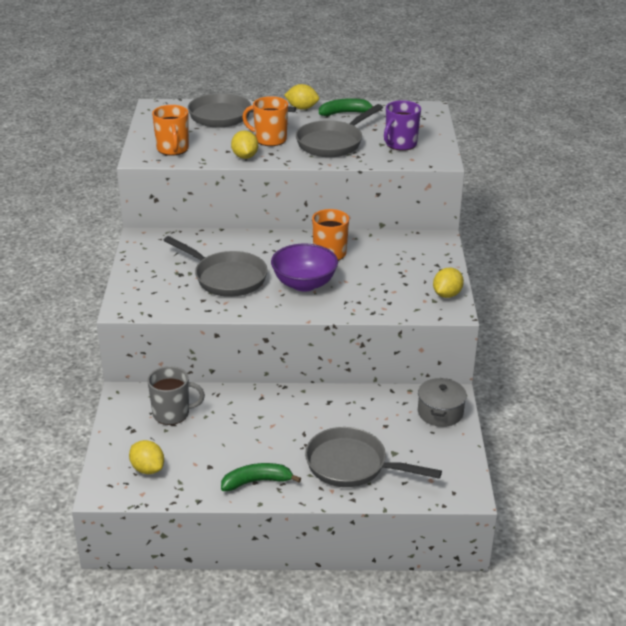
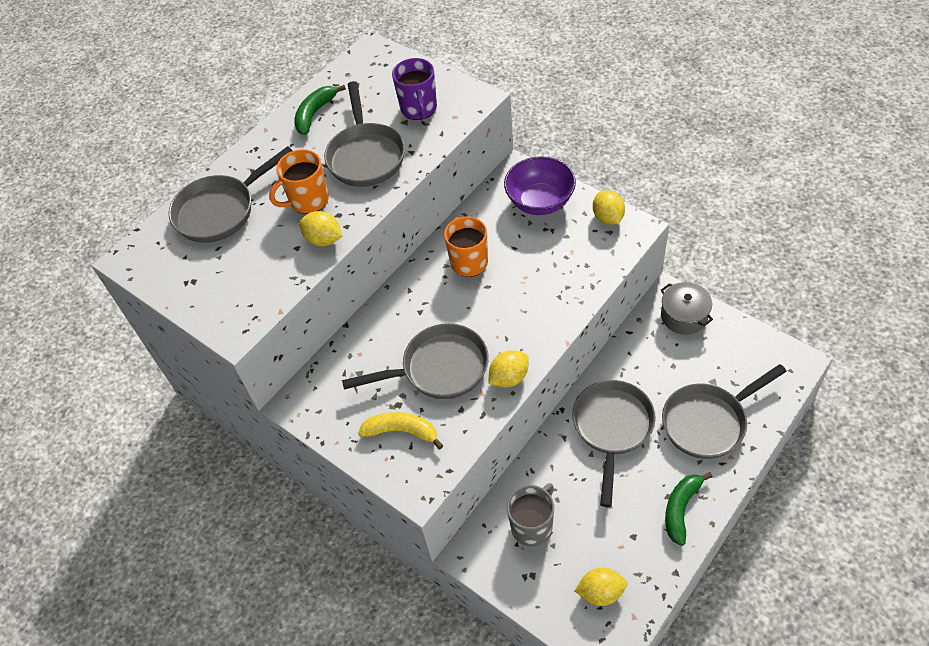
camera: 45 degrees left, 20 degrees up
orange mug [152,105,189,156] -> none
purple bowl [271,244,338,291] -> purple bowl moved to [504,156,576,215]
yellow lemon [284,84,319,110] -> yellow lemon moved to [488,350,529,388]
none -> yellow banana [358,412,443,449]
none -> grey pan [572,380,656,507]

